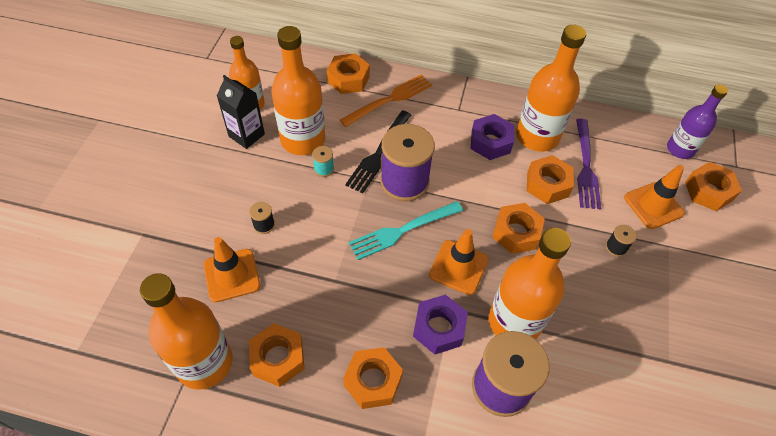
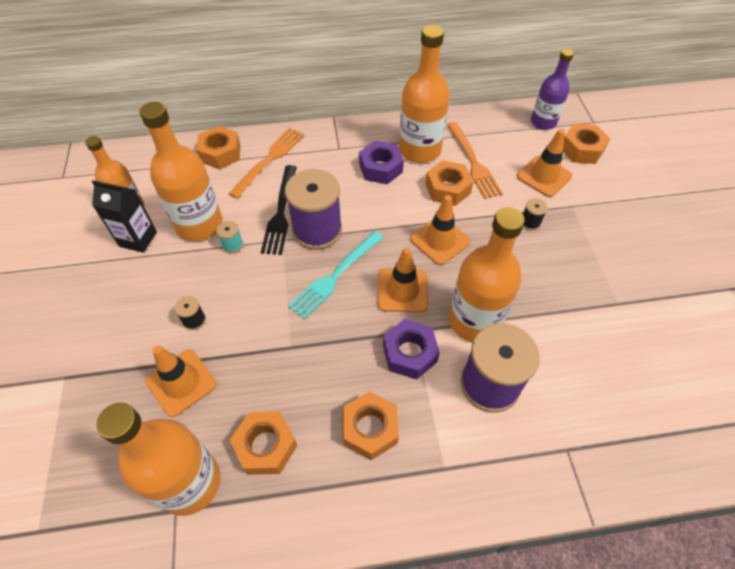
camera: 20 degrees left, 0 degrees up
orange nut [493,203,545,254] -> orange traffic cone [410,195,471,265]
purple fork [576,119,601,209] -> orange fork [447,122,503,199]

